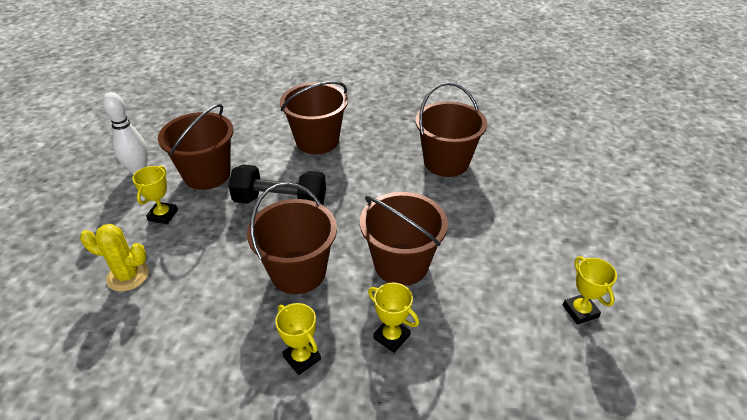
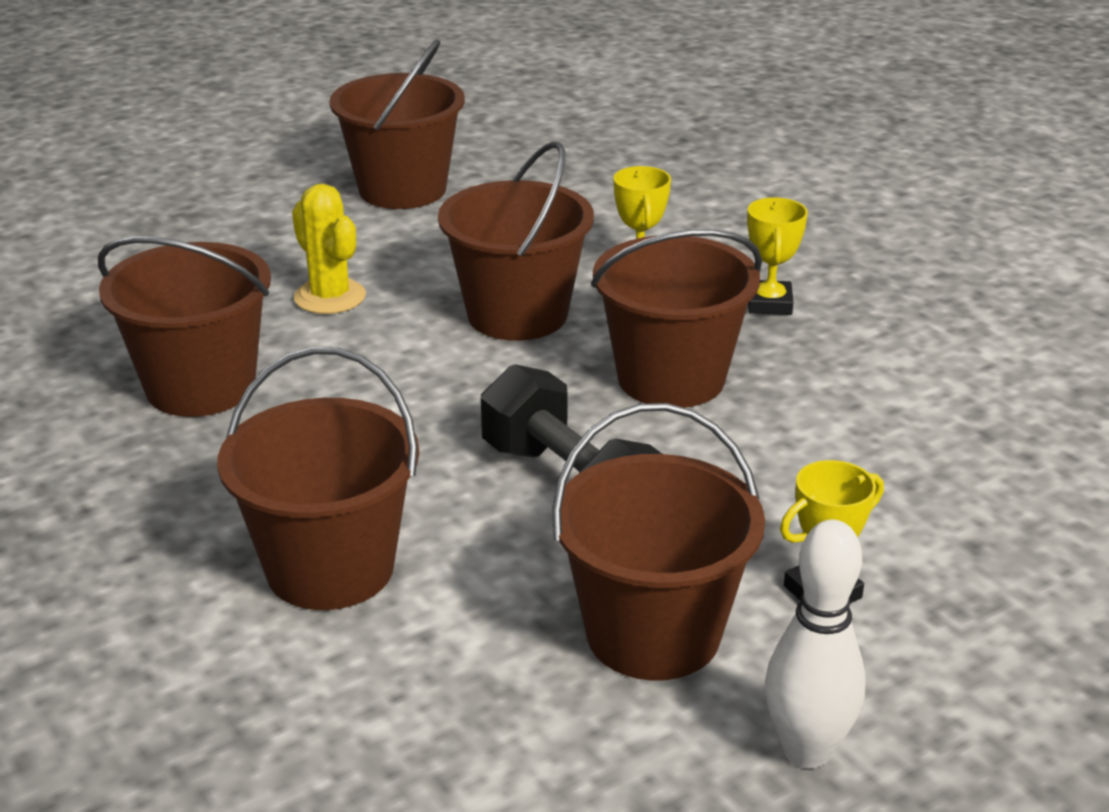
camera: 135 degrees left, 10 degrees down
yellow cactus [80,224,149,292] -> yellow cactus moved to [292,184,366,314]
yellow trophy [563,256,617,325] -> brown bucket [330,40,465,209]

